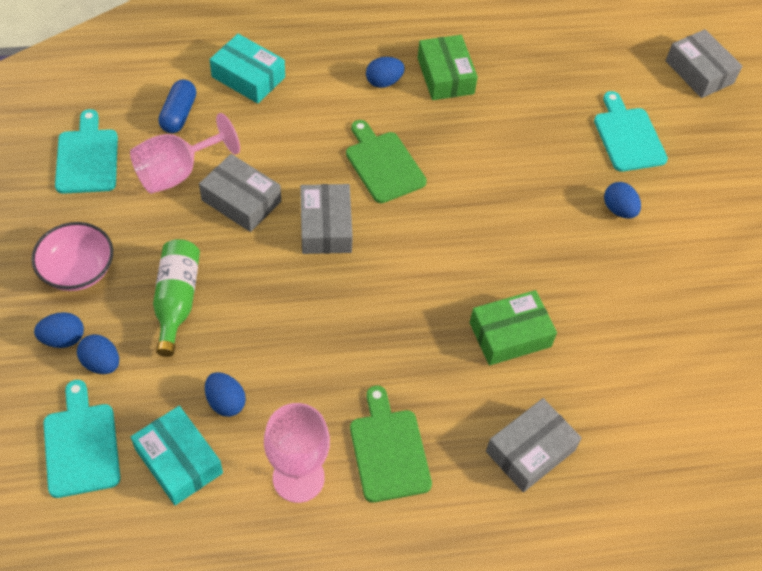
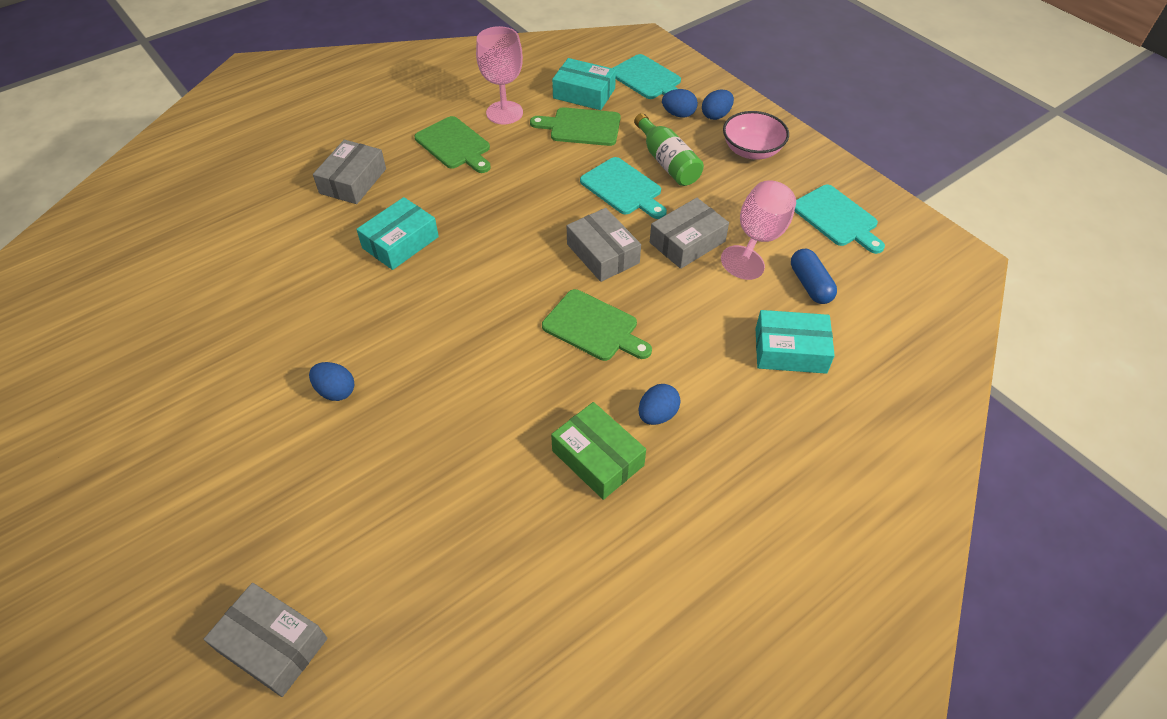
camera: 155 degrees right, 5 degrees down
grey box [199,154,281,232] -> grey box turned 45 degrees counterclockwise [650,198,729,269]
blue egg [205,372,246,417] -> green cutting board [530,107,621,146]
green box [470,290,557,366] -> turquoise box [356,197,439,270]
turquoise cutting board [594,91,668,172] -> turquoise cutting board moved to [580,157,667,219]

